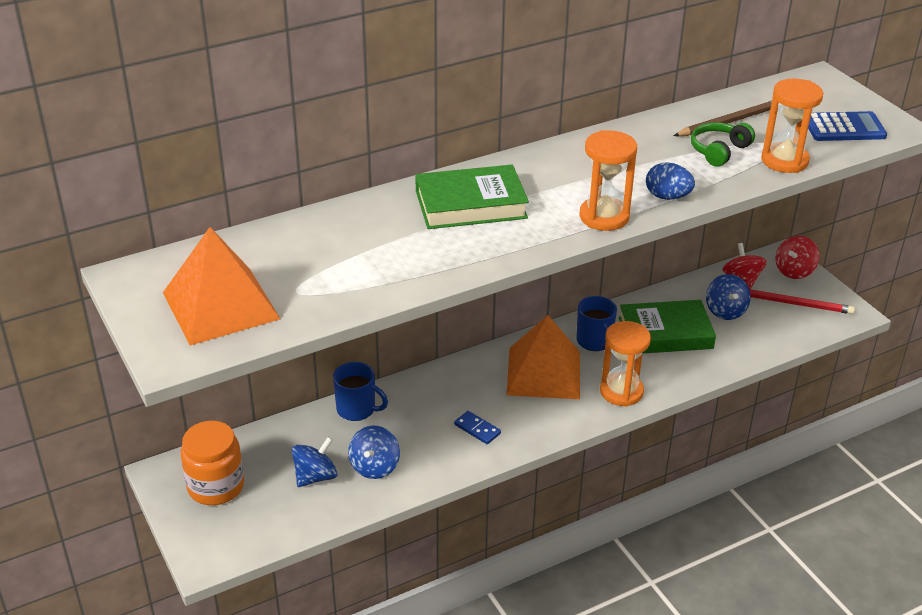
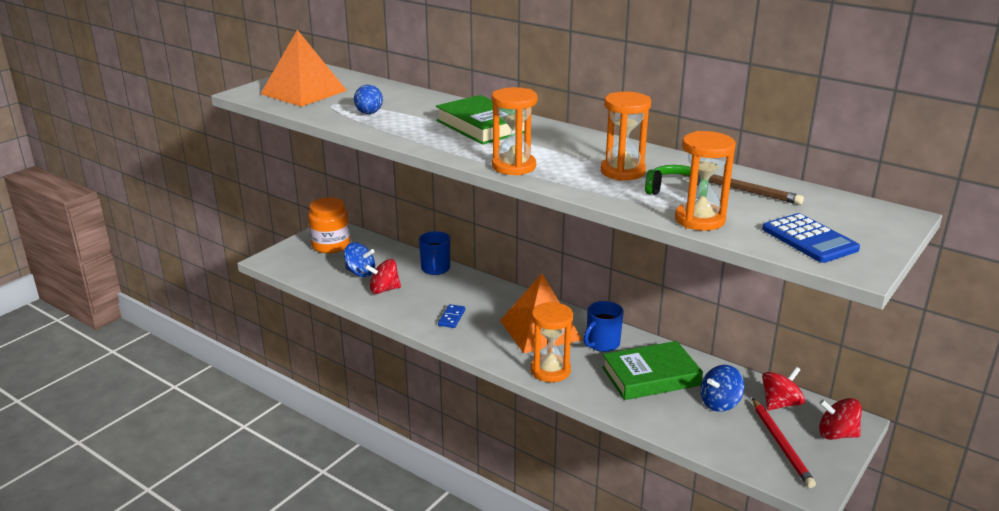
camera: 65 degrees right, 10 degrees down
blue spinning top [348,426,400,479] -> red spinning top [365,259,401,294]
green book [619,300,716,353] -> green book turned 75 degrees counterclockwise [602,341,703,400]
blue egg [646,162,695,200] -> blue egg moved to [354,85,383,114]
none -> orange hourglass [601,91,651,181]

